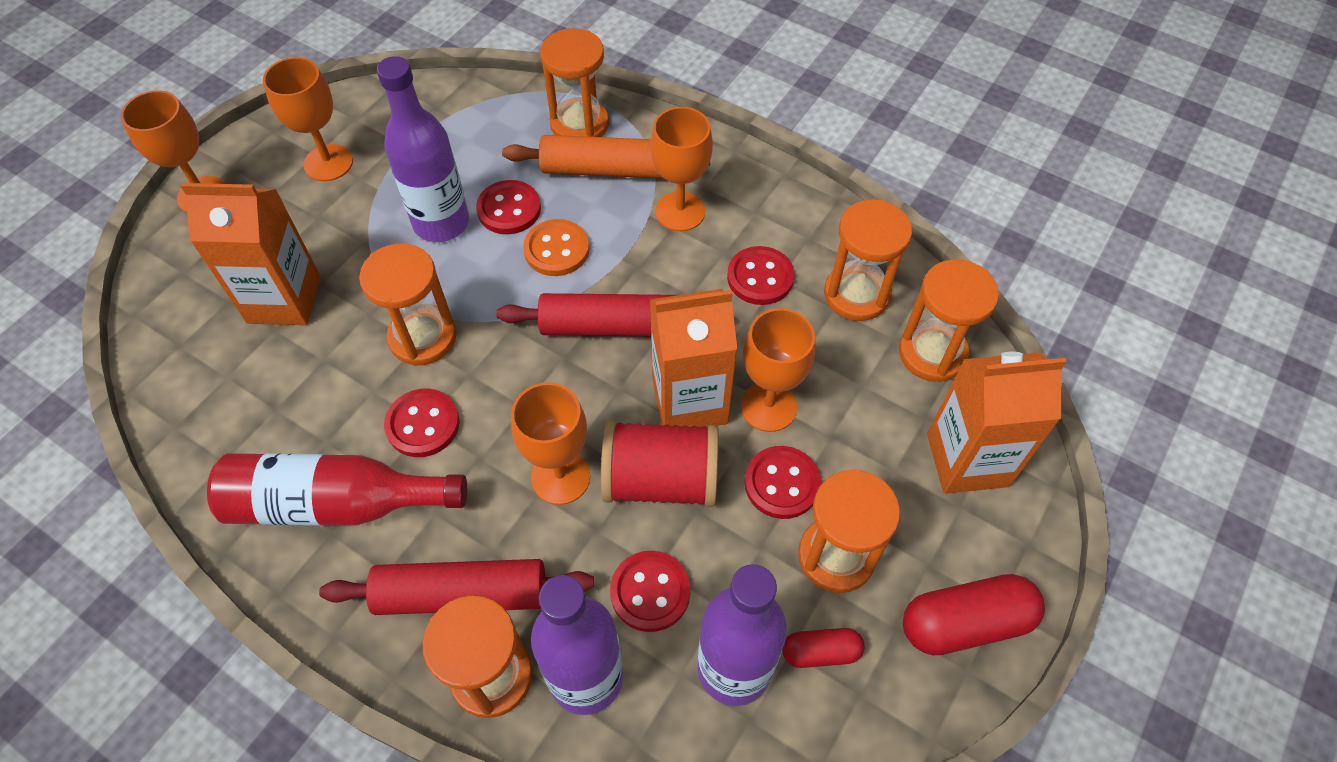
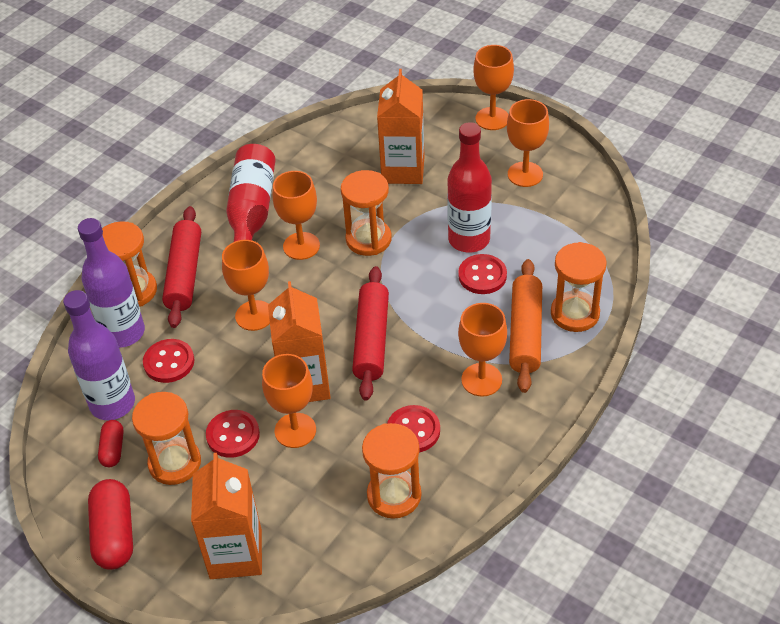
camera: 95 degrees right, 10 degrees down
purple bottle [377,56,469,242] -> red bottle [447,122,492,253]
red button [384,388,460,457] -> orange goblet [272,171,320,260]
orange button [523,219,589,276] -> none
red spool [601,421,719,507] -> none
orange hourglass [899,259,999,382] -> none

